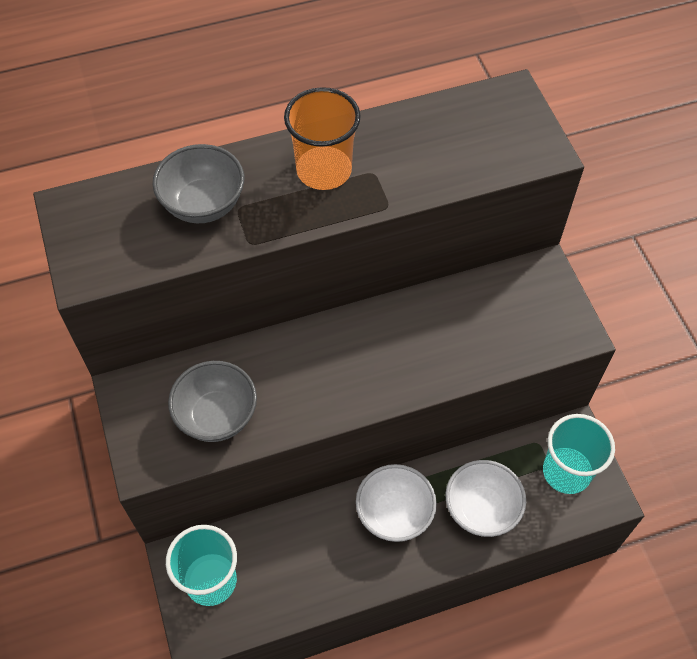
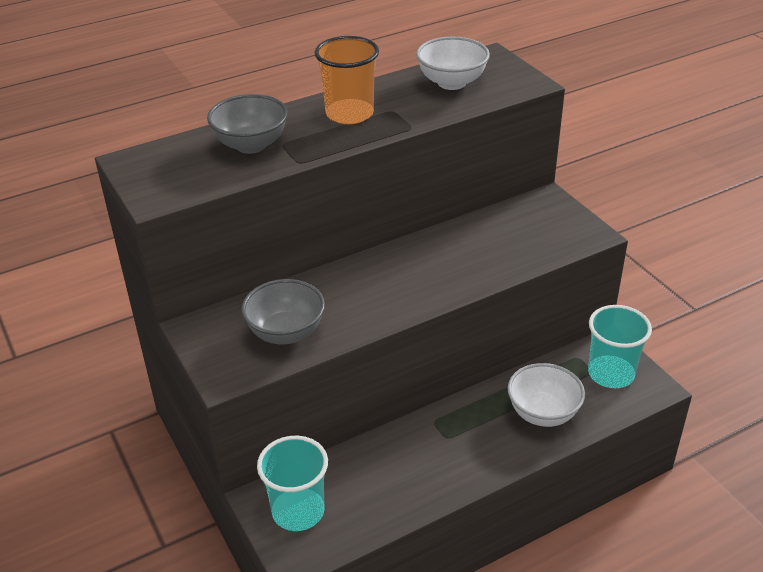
camera: 10 degrees left, 20 degrees down
white bowl [356,464,437,542] -> white bowl moved to [416,37,490,90]

